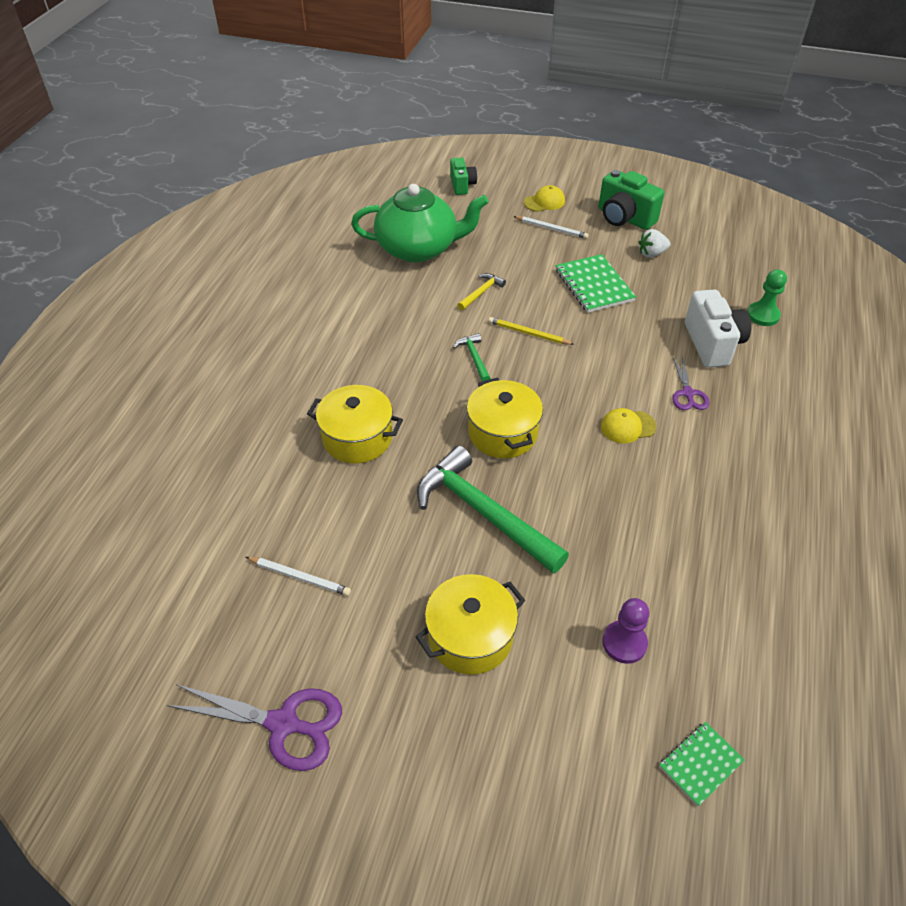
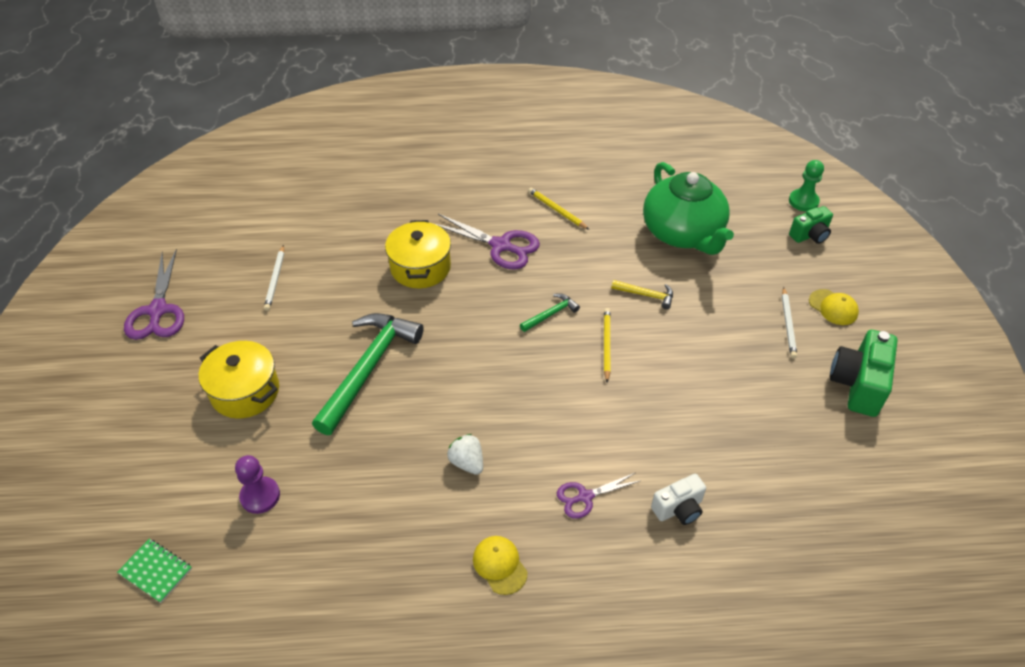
camera: 70 degrees right, 0 degrees up
yellow pot [467,377,543,458] -> none
green notebook [556,254,636,313] -> none
yellow cap [601,408,656,444] -> yellow cap moved to [473,536,528,595]
white strawberry [638,229,671,258] -> white strawberry moved to [447,434,483,475]
white camera [685,289,751,368] -> white camera [651,474,706,525], size x0.61
green pawn [747,269,787,326] -> green pawn moved to [789,160,824,212]
none -> purple scissors [433,214,540,270]
none -> yellow pencil [528,188,589,230]

